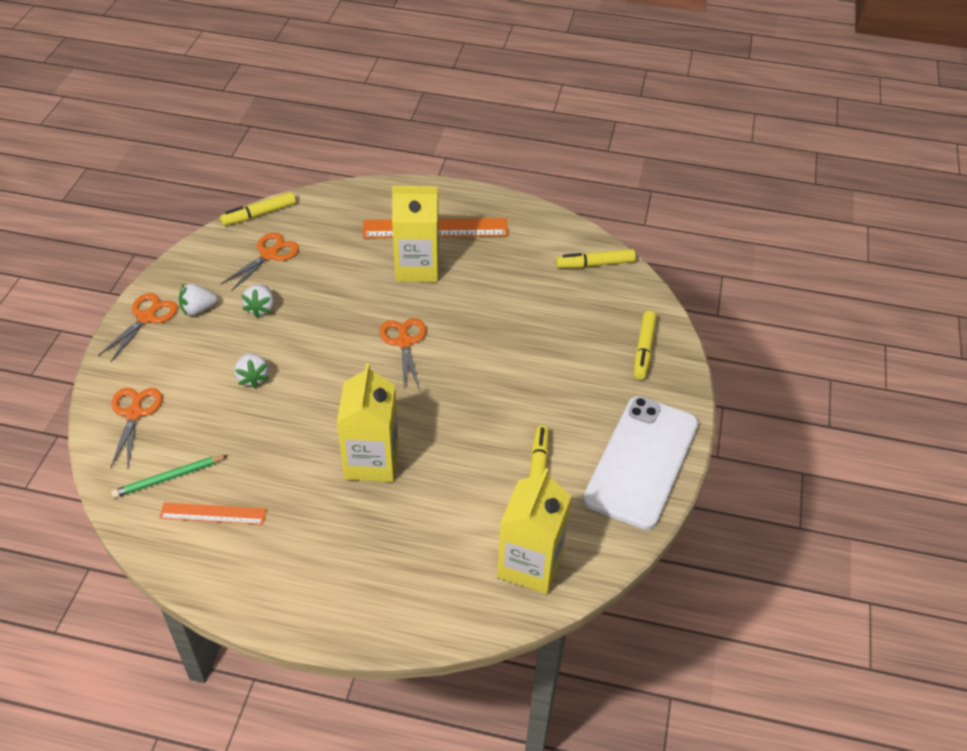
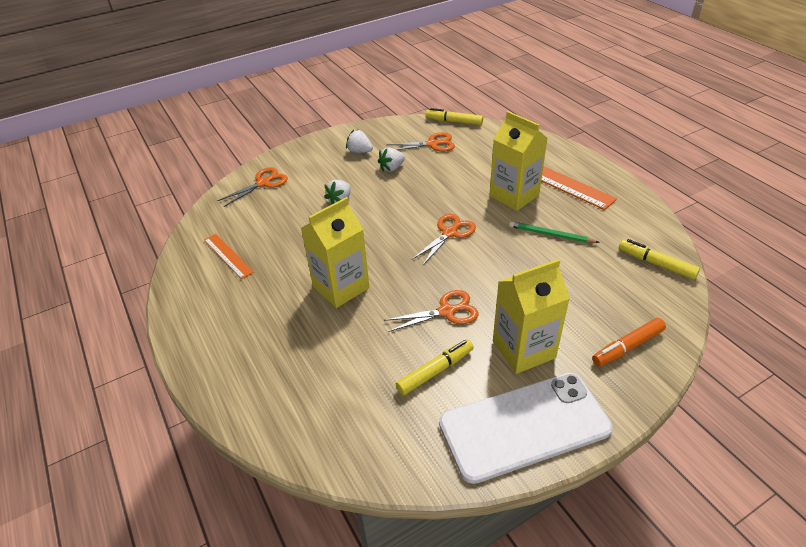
camera: 50 degrees right, 5 degrees down
orange scissors [98,293,178,362] -> orange scissors moved to [384,290,479,332]
green pencil [111,455,228,498] -> green pencil moved to [509,221,600,243]
yellow carton [497,468,571,594] -> yellow carton moved to [493,259,570,374]
yellow marker [634,311,657,380] -> orange marker [592,318,666,366]

